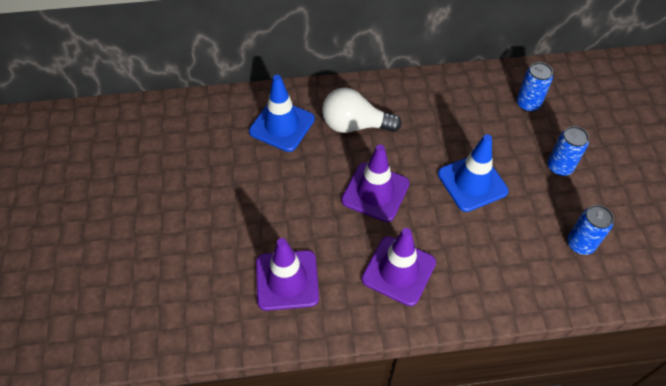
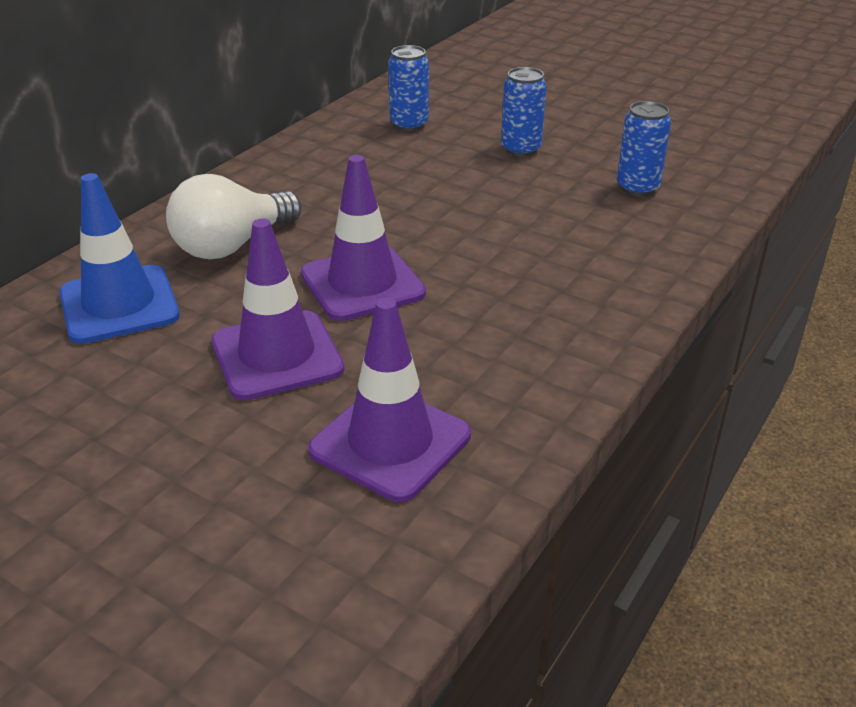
camera: 50 degrees left, 20 degrees down
purple traffic cone [362,228,436,306] -> purple traffic cone moved to [211,219,345,401]
blue traffic cone [438,134,509,212] -> none

